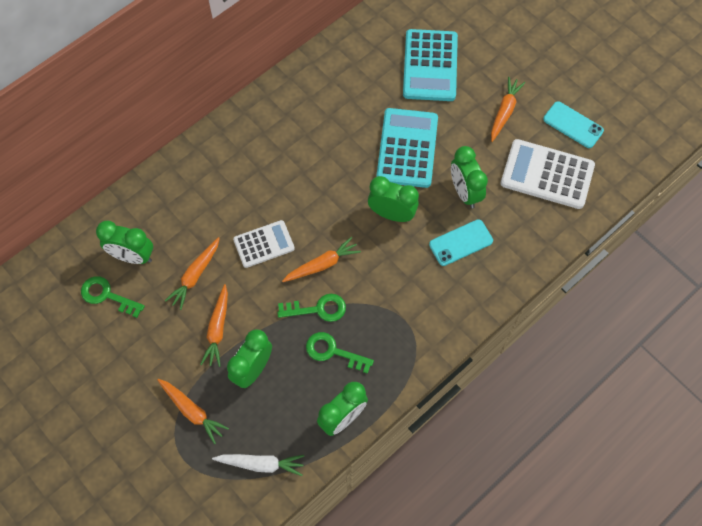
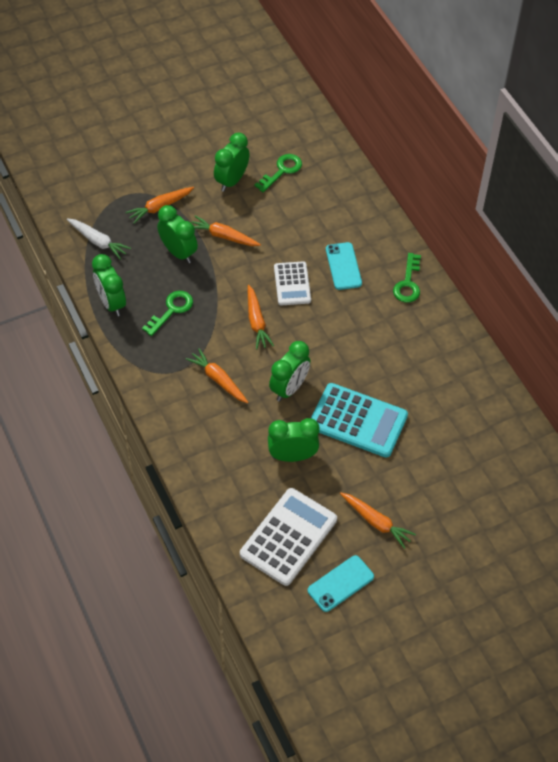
camera: 105 degrees right, 10 degrees down
green clock [96,221,153,264] -> green clock moved to [214,133,250,192]
orange carrot [165,237,220,310] -> orange carrot moved to [186,348,248,403]
white carrot [212,454,304,476] -> white carrot turned 75 degrees counterclockwise [67,218,131,260]
green key [277,294,346,322] -> green key moved to [393,253,421,303]
turquoise calculator [403,29,458,101] -> none
turquoise phone [429,219,493,266] -> turquoise phone moved to [326,242,362,290]

